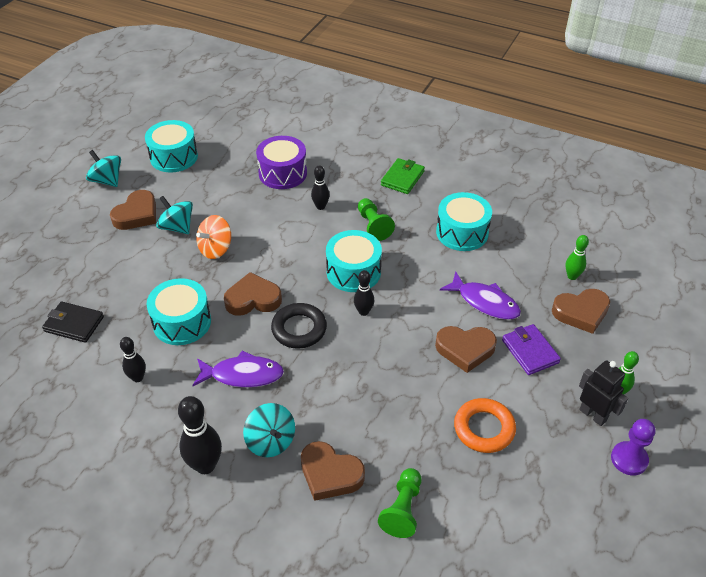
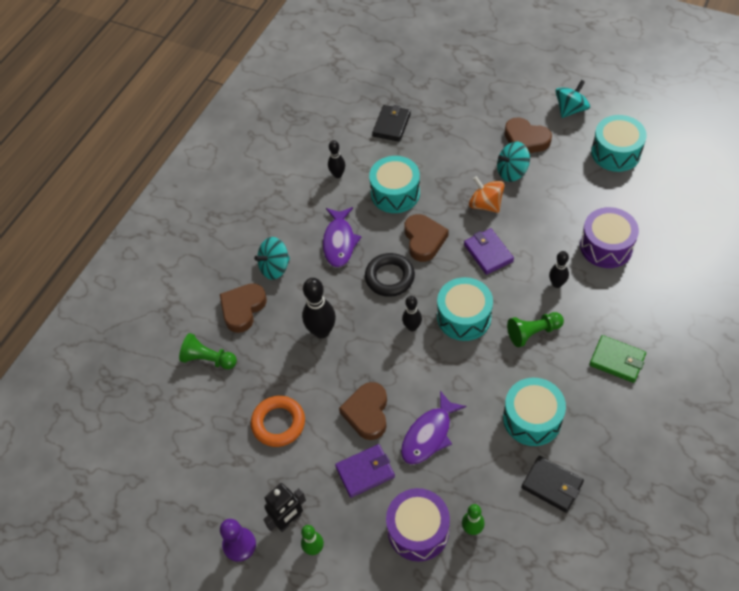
camera: 95 degrees right, 10 degrees up
turquoise spinning top [156,196,193,234] -> turquoise spinning top turned 150 degrees counterclockwise [497,142,530,182]
black bowling pin [178,396,222,474] -> black bowling pin moved to [302,278,336,338]
brown heart [552,289,610,334] -> purple drum [386,488,450,561]
none -> purple wallet [464,228,514,275]
none -> black wallet [521,456,584,513]

